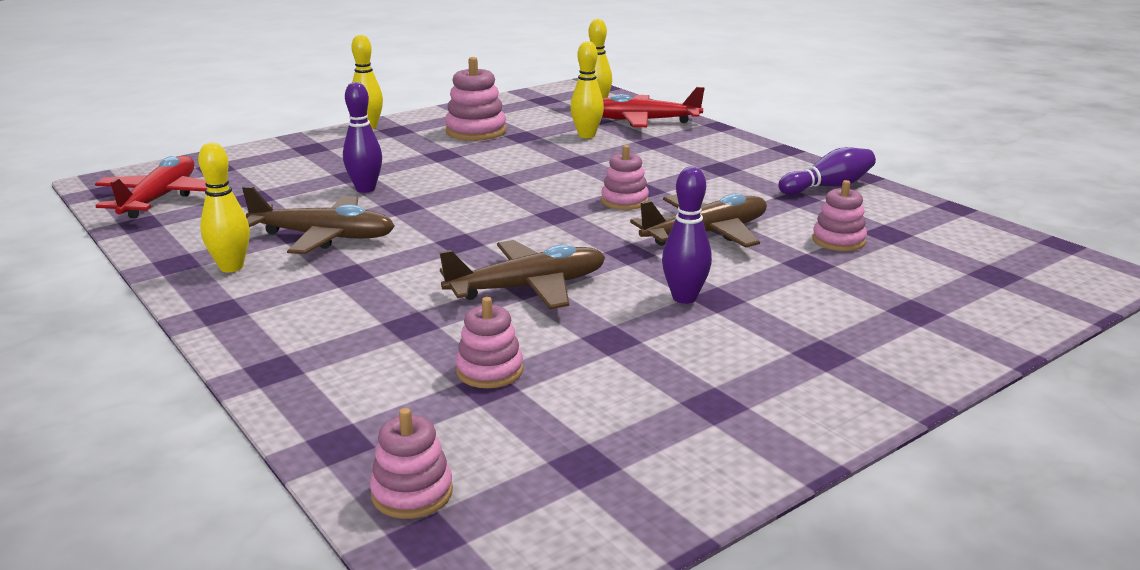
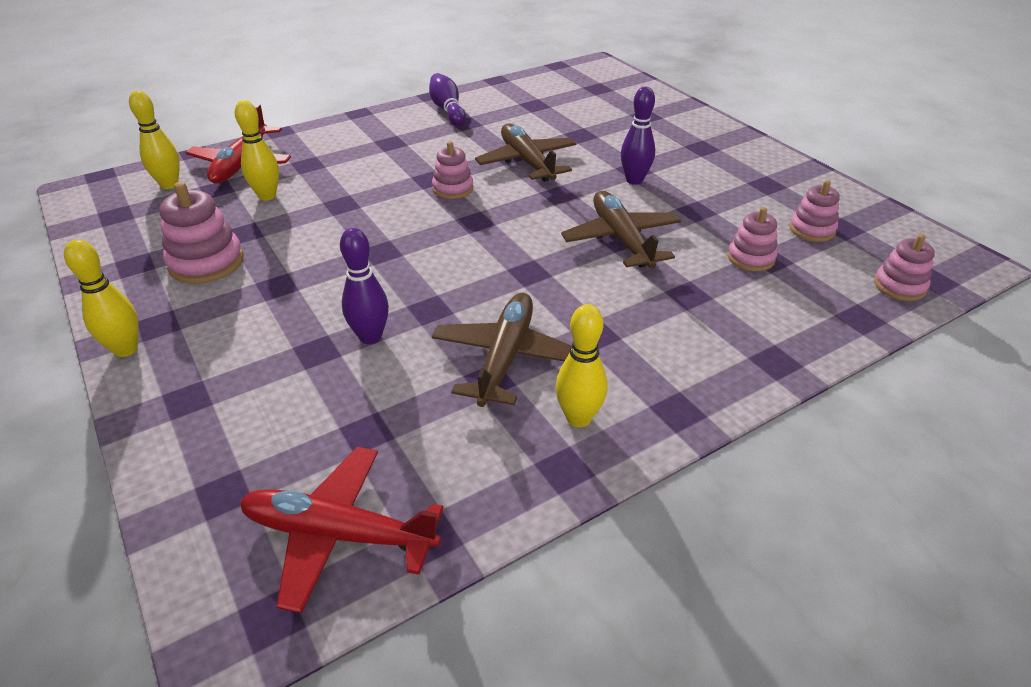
camera: 85 degrees left, 15 degrees up
pink stacking toy [812,180,867,251] -> pink stacking toy moved to [790,180,840,242]

